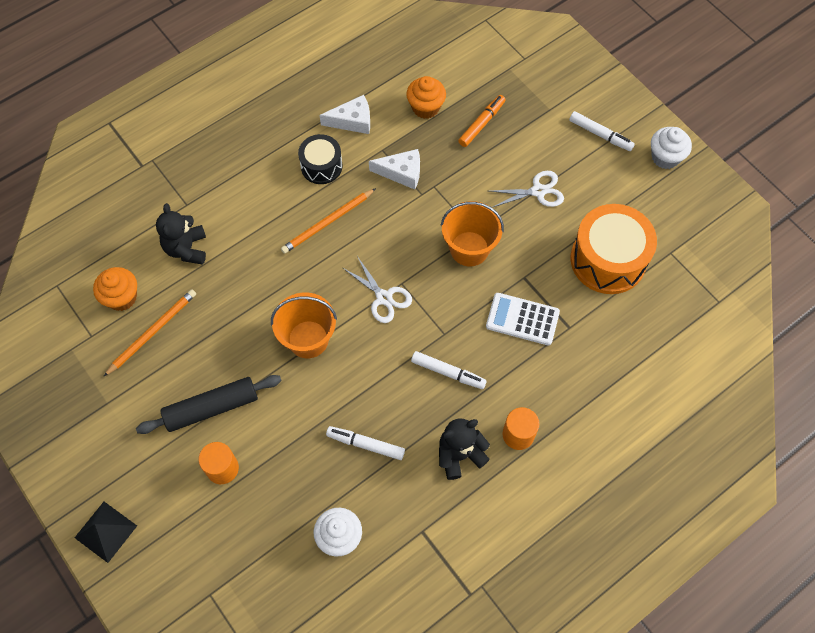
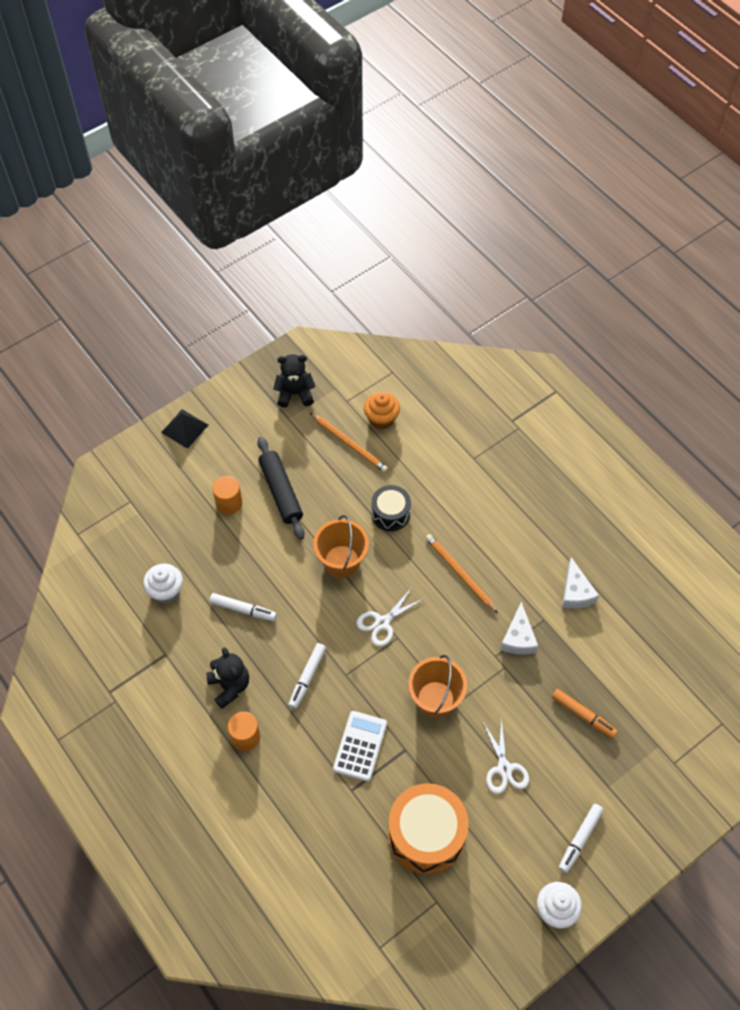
camera: 90 degrees right, 5 degrees down
black teddy bear [156,203,206,265] -> black teddy bear moved to [273,354,316,408]
black drum [298,134,343,184] -> black drum moved to [371,485,411,531]
white marker [326,426,405,460] -> white marker turned 90 degrees clockwise [209,593,277,621]
orange cupcake [406,76,446,119] -> none

